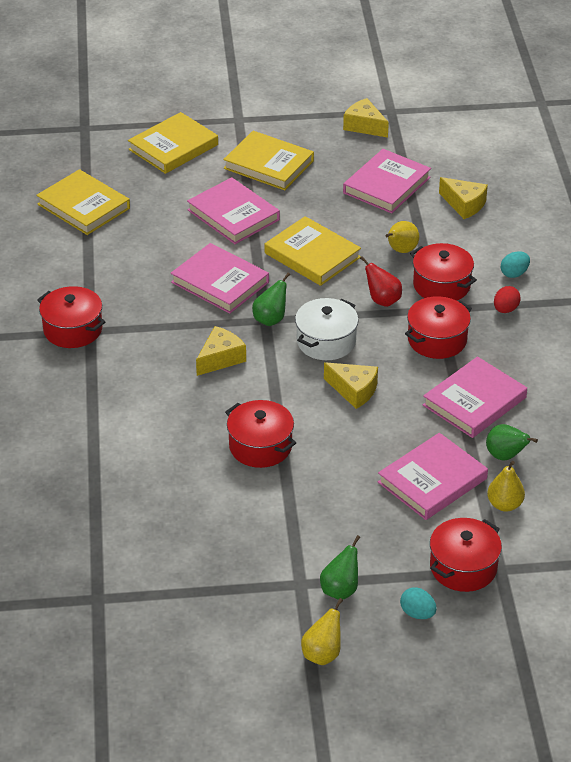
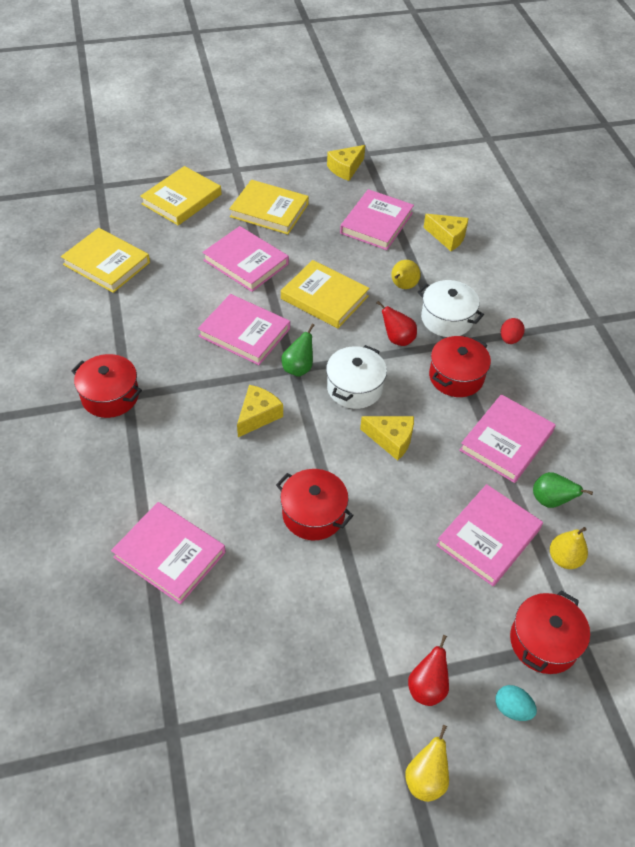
camera: 10 degrees left, 10 degrees up
green pear [320,535,360,600] -> red pear [408,635,449,706]
yellow cheese [343,98,389,138] -> yellow cheese turned 75 degrees counterclockwise [327,145,365,181]
red pot [410,243,477,301] -> white pot [418,280,484,337]
turquoise egg [501,251,530,278] -> none
none -> pink book [111,502,226,604]

